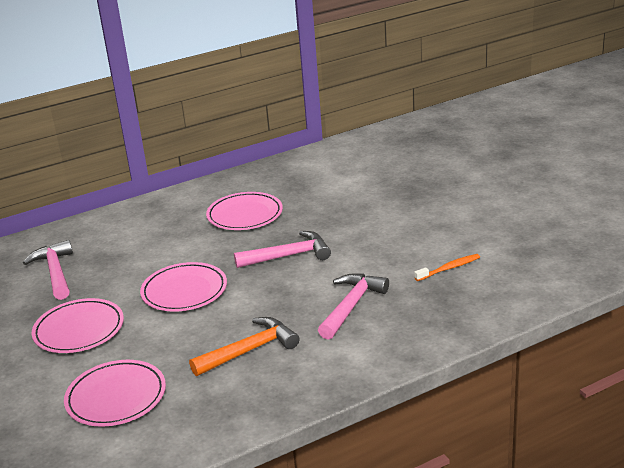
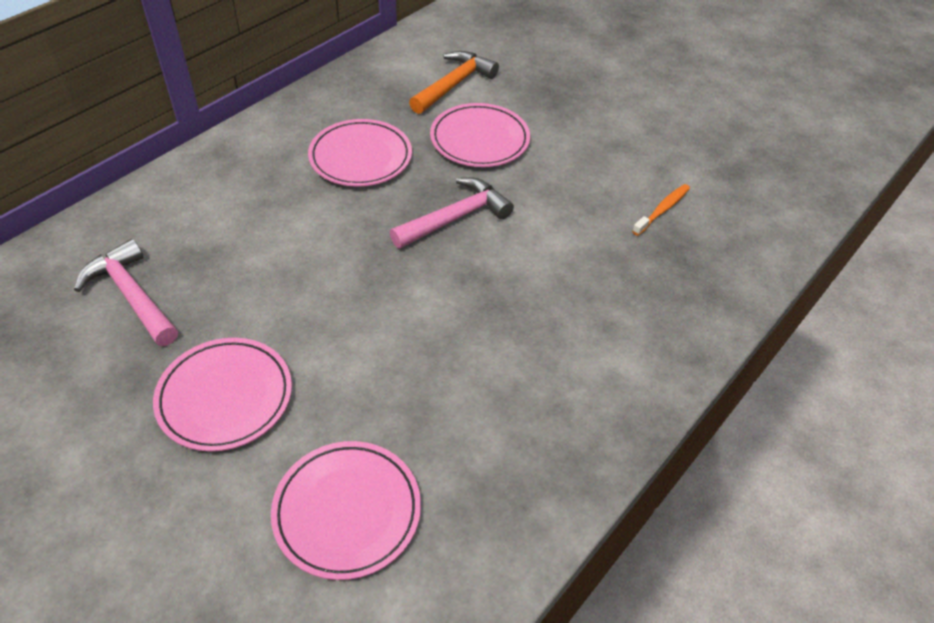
camera: 25 degrees left, 20 degrees up
pink plate [140,262,227,312] -> pink plate moved to [430,103,530,167]
orange hammer [189,317,300,376] -> orange hammer moved to [409,51,499,114]
pink hammer [318,274,389,340] -> none

